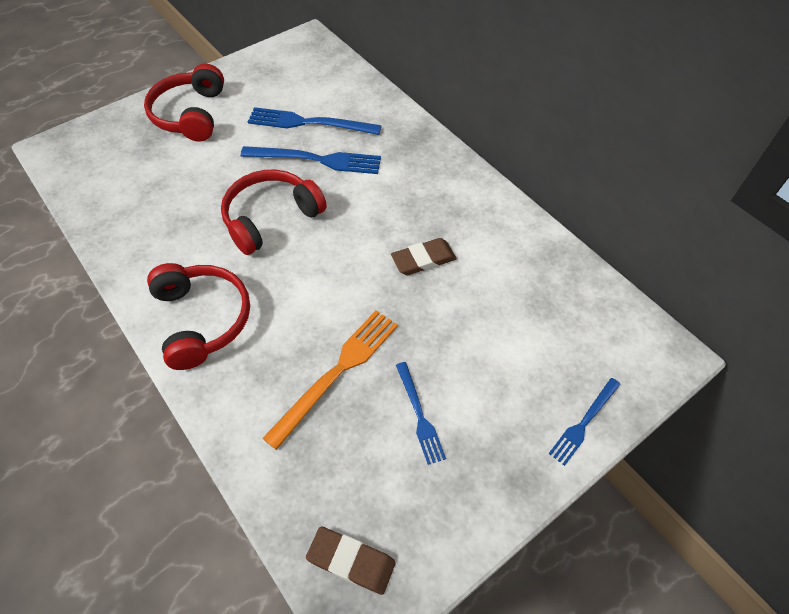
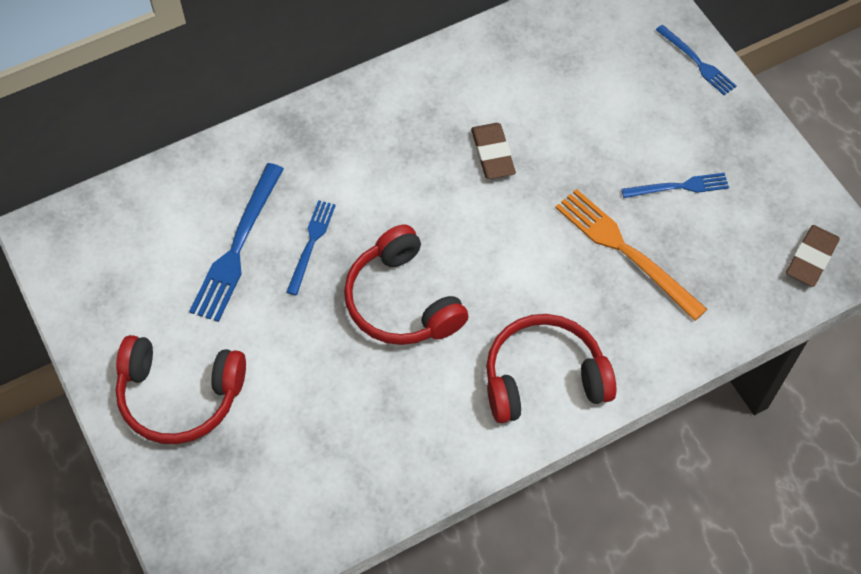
camera: 80 degrees left, 5 degrees up
blue fork [241,146,381,174] -> blue fork [286,200,336,295], size x0.60

